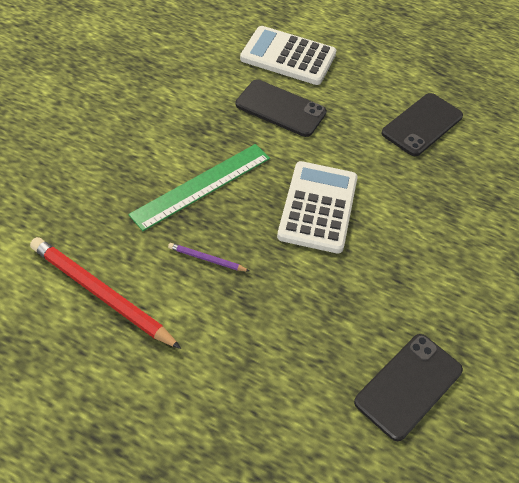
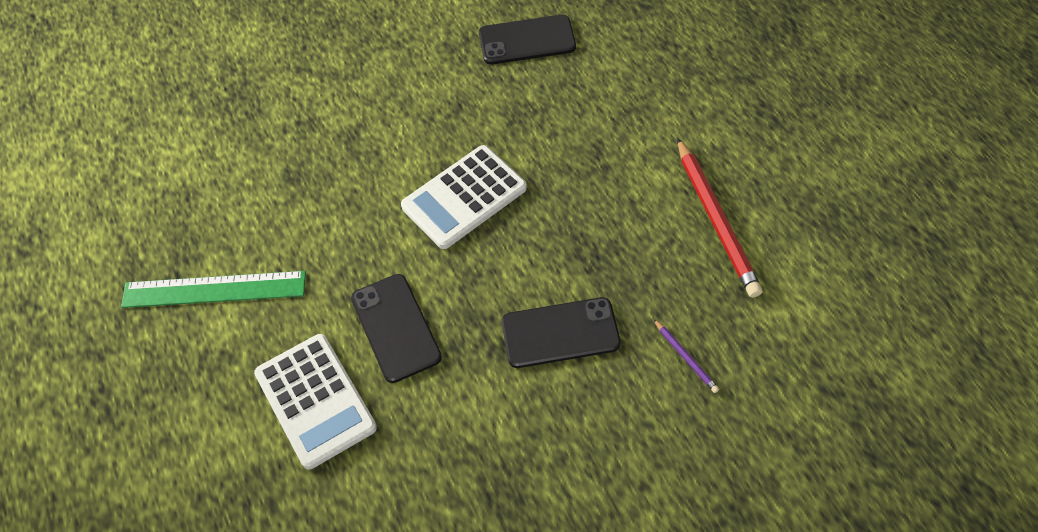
camera: 135 degrees left, 5 degrees up
green ruler [128,144,270,231] -> green ruler moved to [121,271,306,308]
purple pencil [168,243,249,271] -> purple pencil moved to [654,319,719,393]
black phone [381,93,463,156] -> black phone moved to [502,297,621,368]

